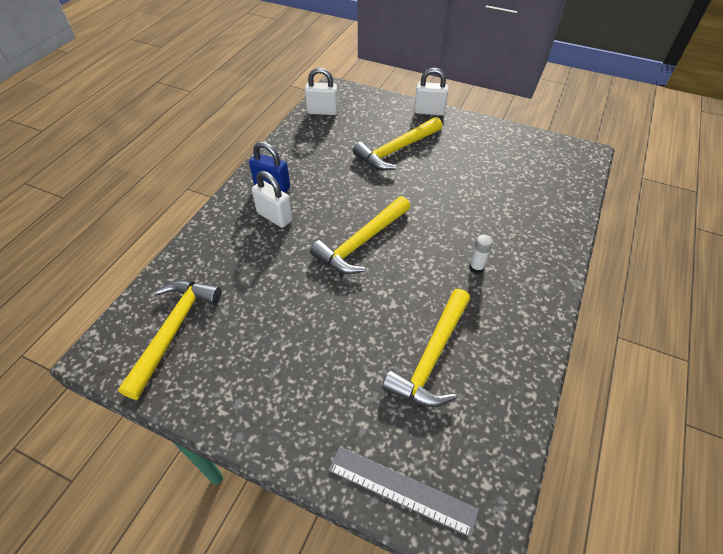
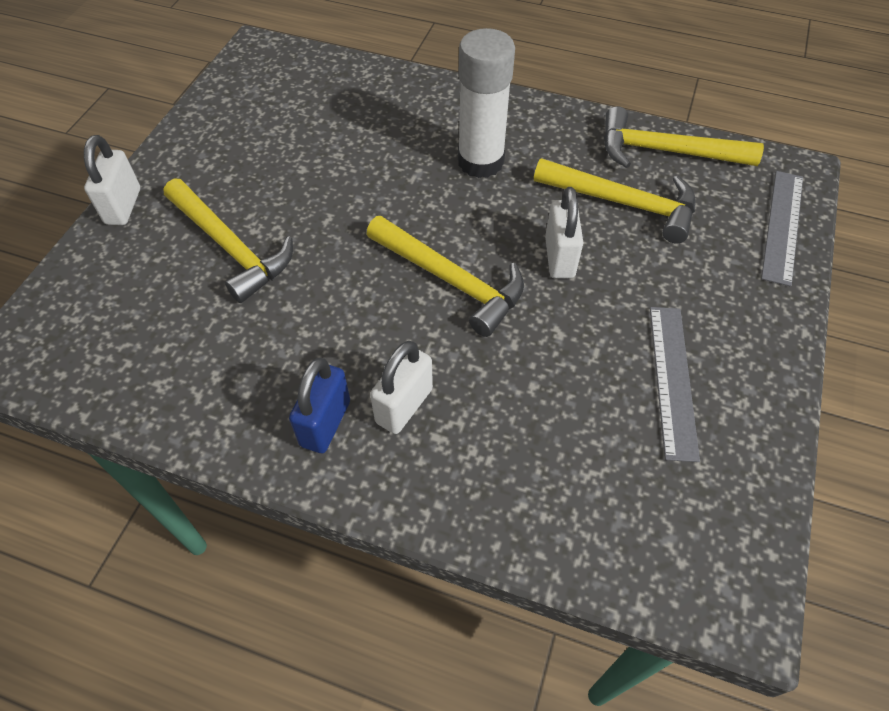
camera: 95 degrees left, 5 degrees up
yellow hammer [118,281,221,400] -> yellow hammer moved to [604,106,764,168]
white padlock [305,68,338,115] -> white padlock moved to [545,187,583,279]
white glue stick [469,235,493,274] -> white glue stick [458,28,515,178], size x2.44
none -> grey ruler [650,307,700,462]

